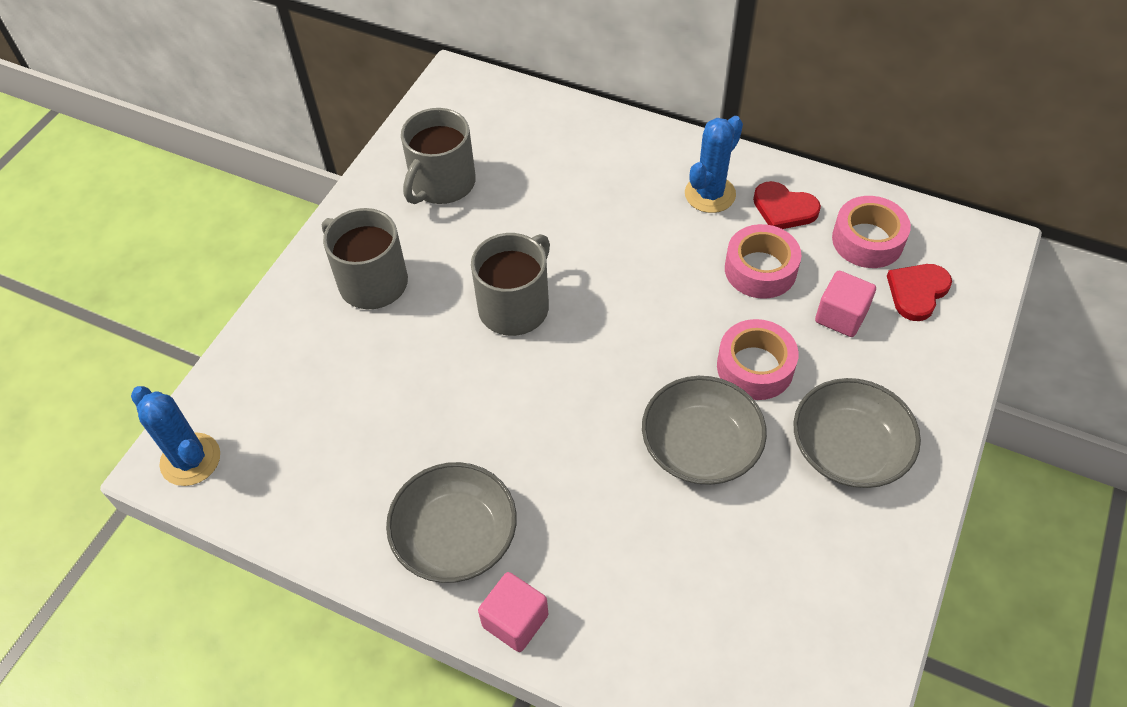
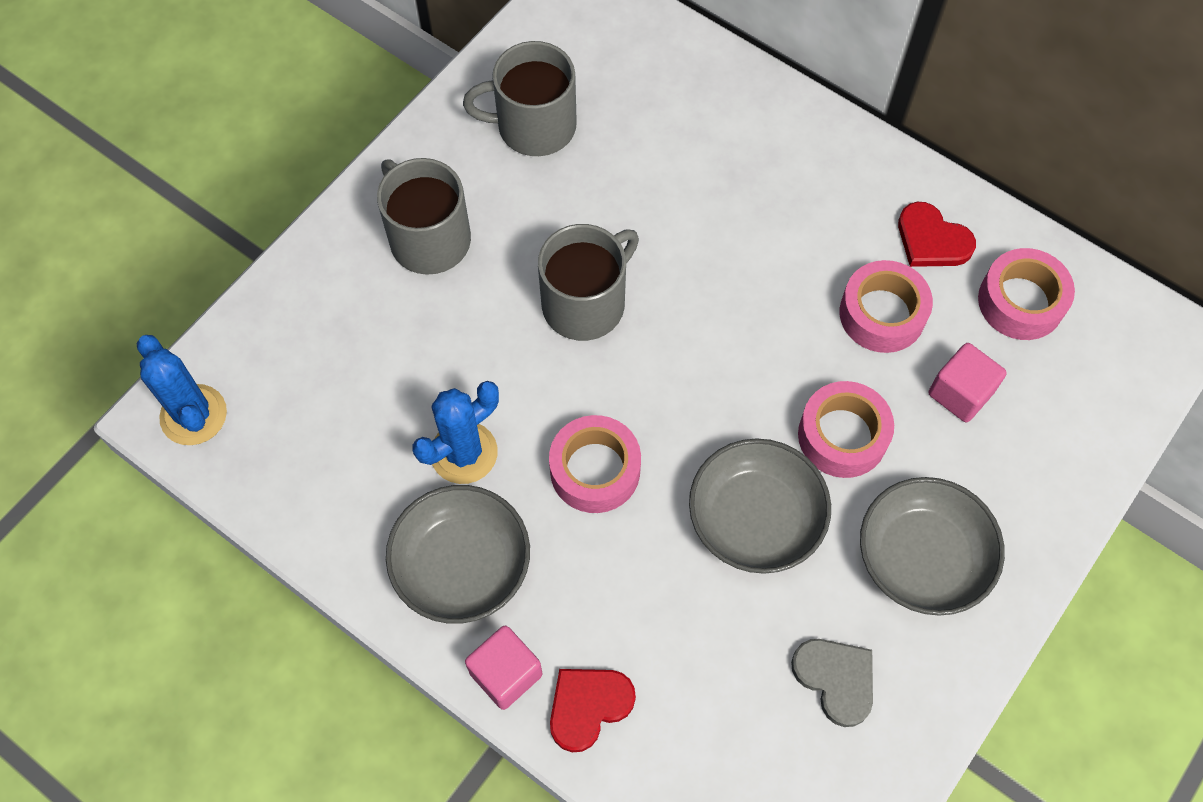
camera: 10 degrees right, 10 degrees up
grey mug [401,108,476,204] -> grey mug turned 45 degrees clockwise [463,41,577,156]
blue cactus [685,116,743,213] -> blue cactus moved to [412,381,499,484]
red heart [887,264,952,321] -> red heart moved to [550,669,636,752]
none -> pink tape [549,415,641,513]
none -> grey heart [791,639,873,727]

